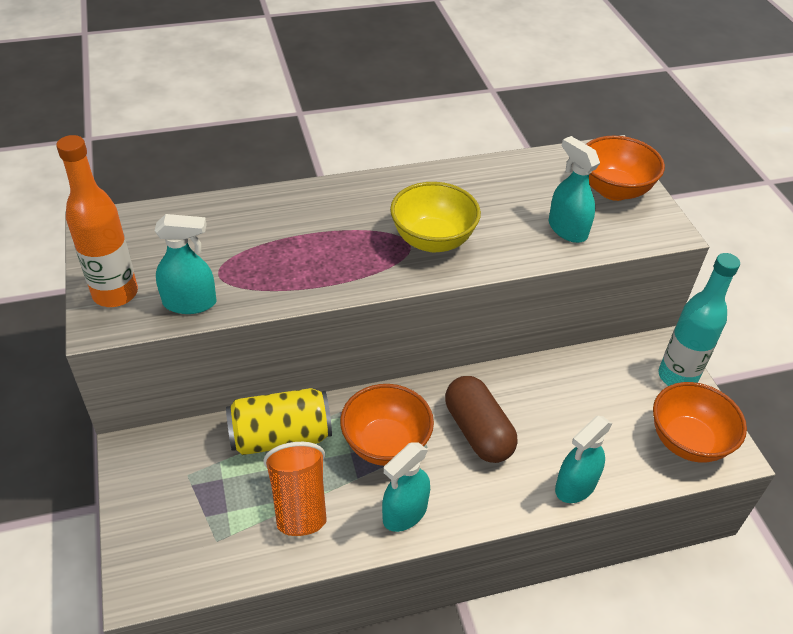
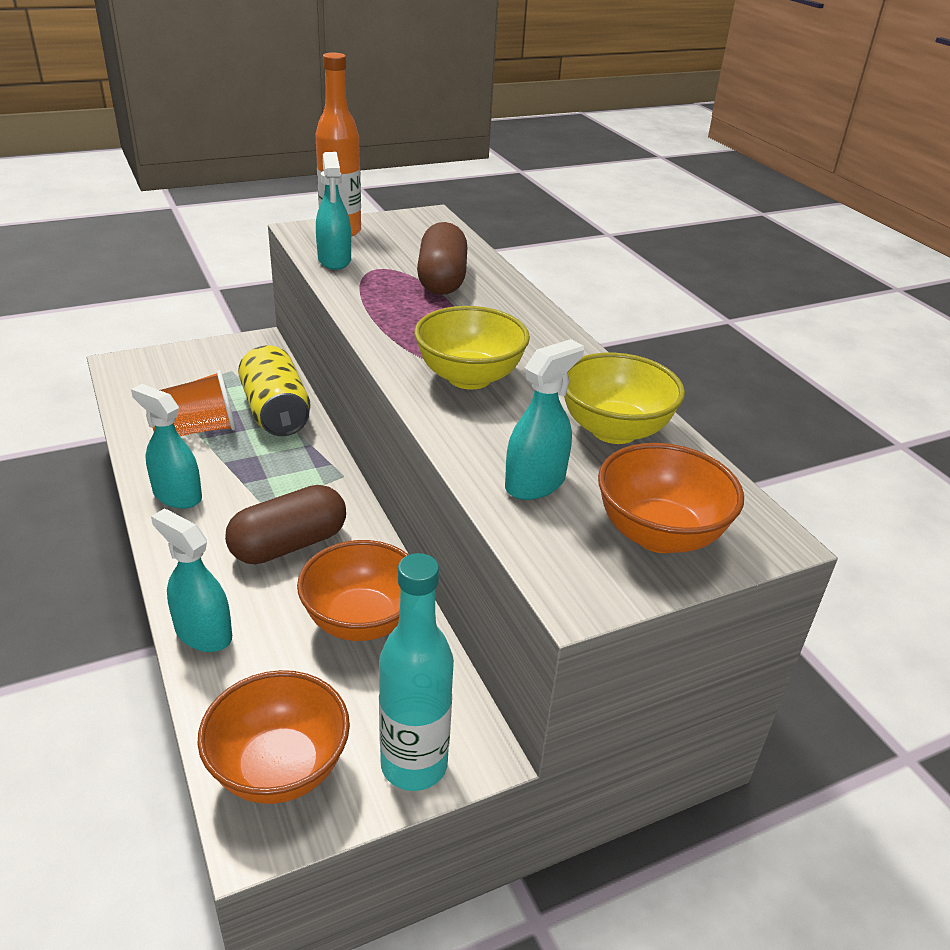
camera: 80 degrees right, 10 degrees down
orange bowl [340,384,434,466] -> orange bowl moved to [297,540,409,641]
none -> brown capsule [417,222,467,295]
none -> yellow bowl [564,353,685,444]

